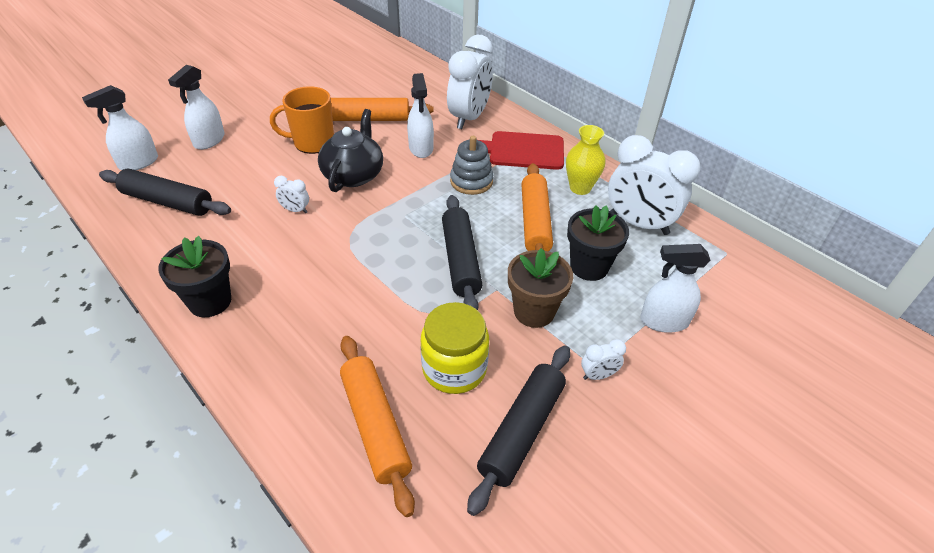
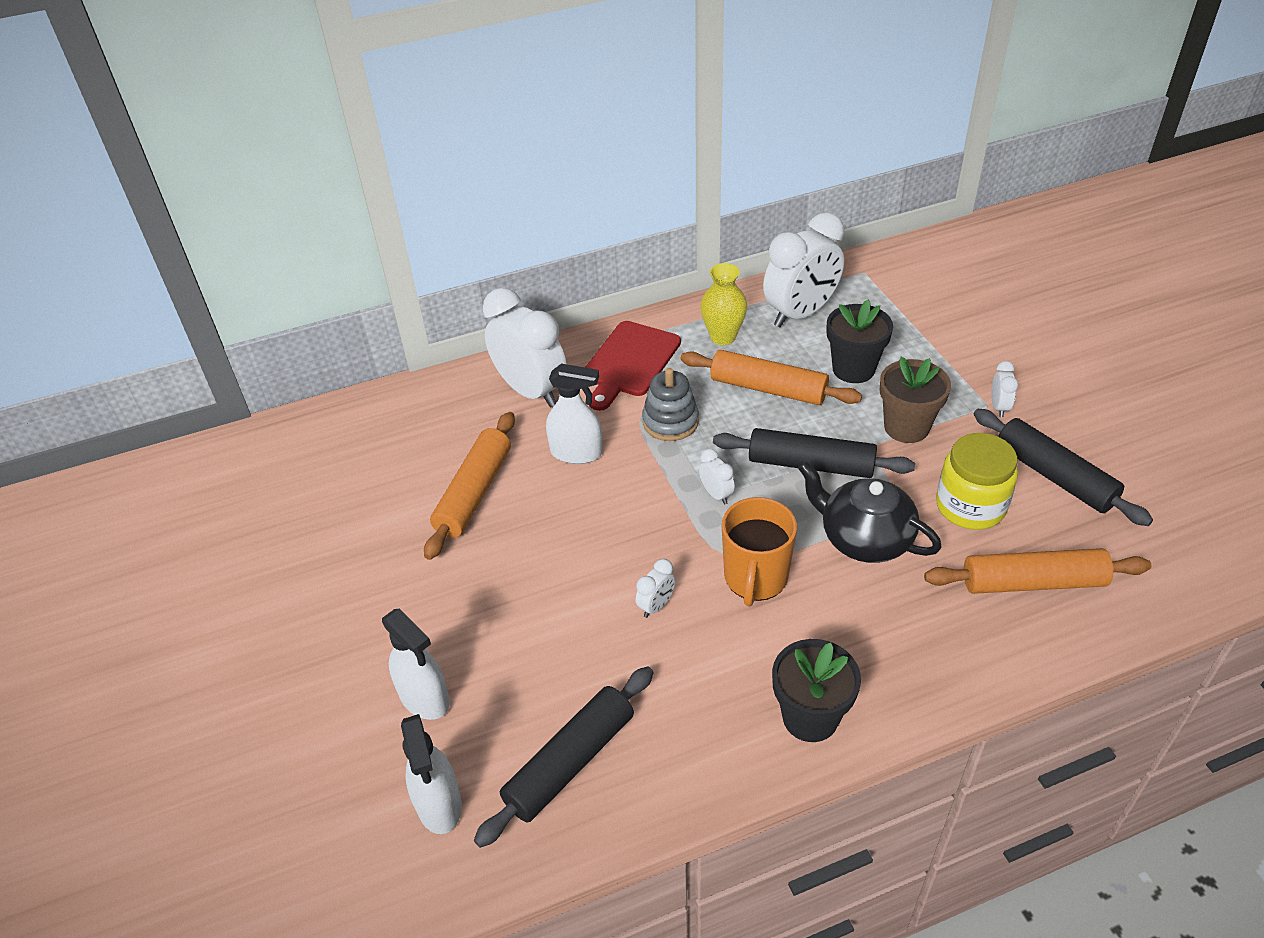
camera: 65 degrees left, 0 degrees up
orange mug [270,86,334,154] -> orange mug moved to [722,497,797,606]
black teapot [318,109,383,192] -> black teapot moved to [798,462,941,563]
white spray bottle [640,244,710,333] -> none
none -> white clock [699,449,735,505]

